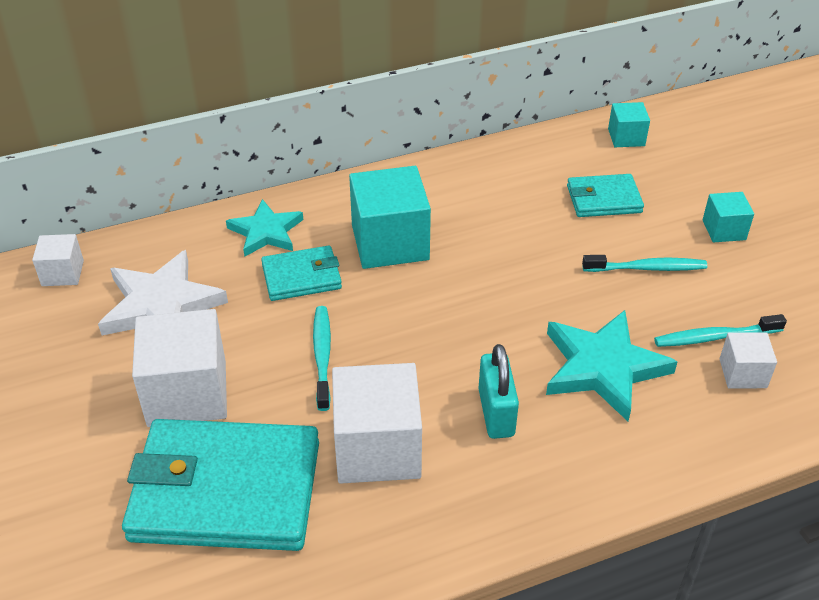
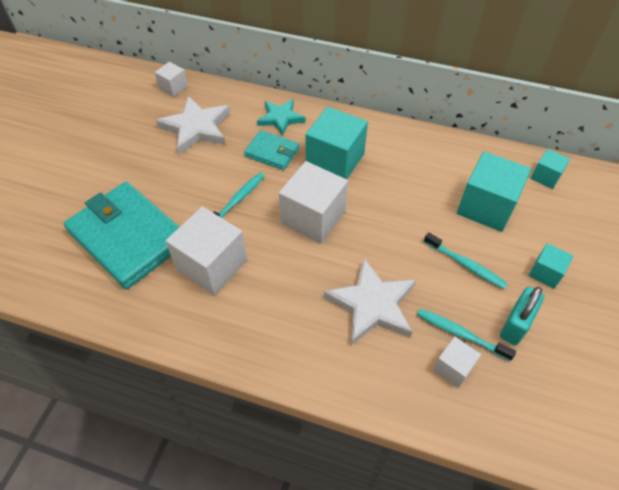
camera: 40 degrees right, 10 degrees up
white cube [132,309,227,427] -> white cube moved to [279,161,348,243]
turquoise padlock [478,344,519,439] -> turquoise padlock moved to [500,287,544,345]
turquoise star [546,310,678,421] -> white star [324,258,416,345]
turquoise wallet [567,174,644,217] -> turquoise cube [457,151,531,232]

